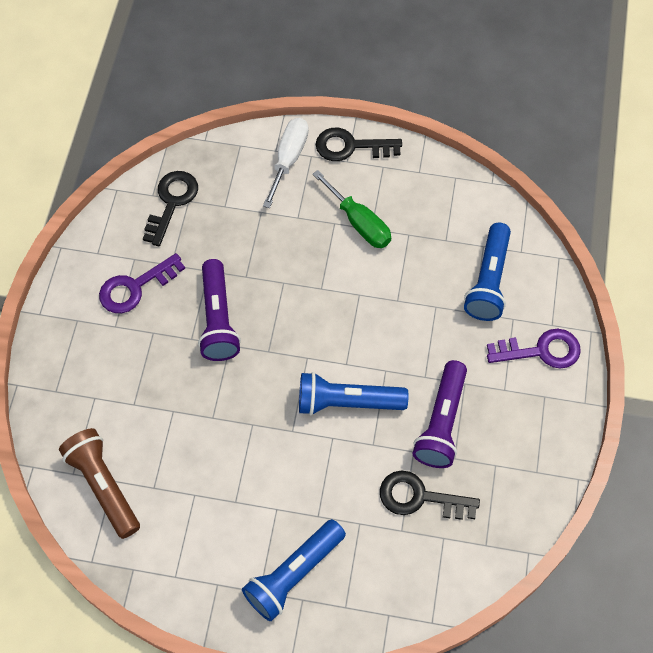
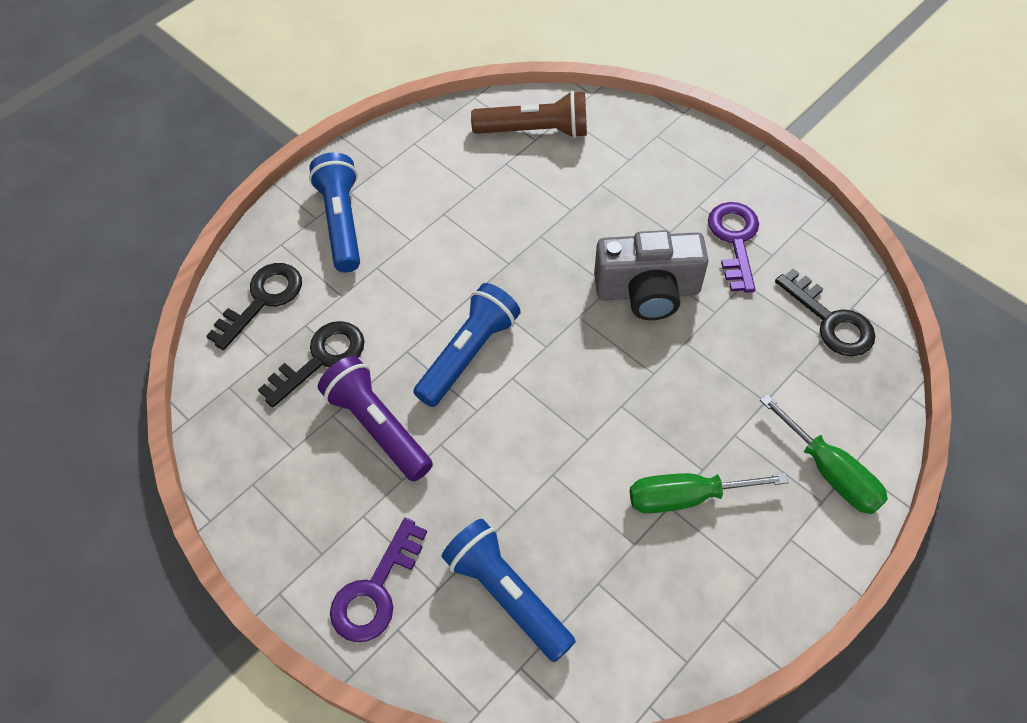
camera: 125 degrees right, 5 degrees down
purple flashlight [198,259,241,361] -> grey camera [594,230,708,320]
white screwdriver [263,118,309,208] -> green screwdriver [760,395,888,514]
black key [316,128,402,161] -> black key moved to [206,263,302,350]

